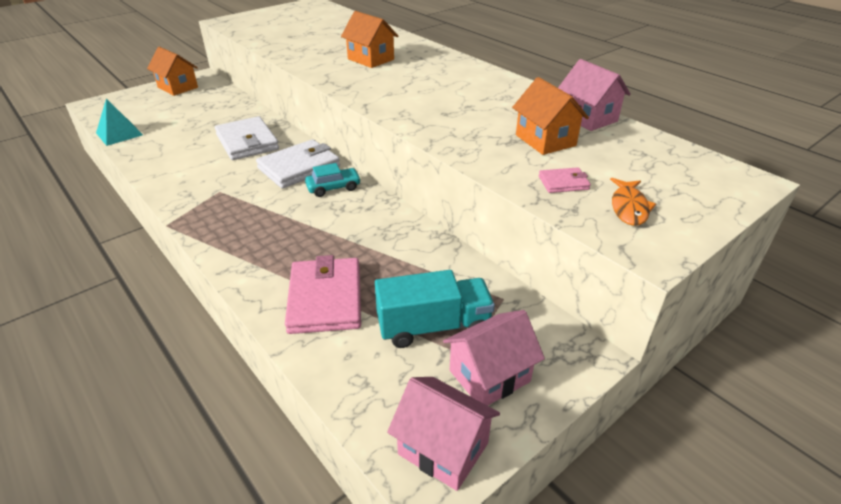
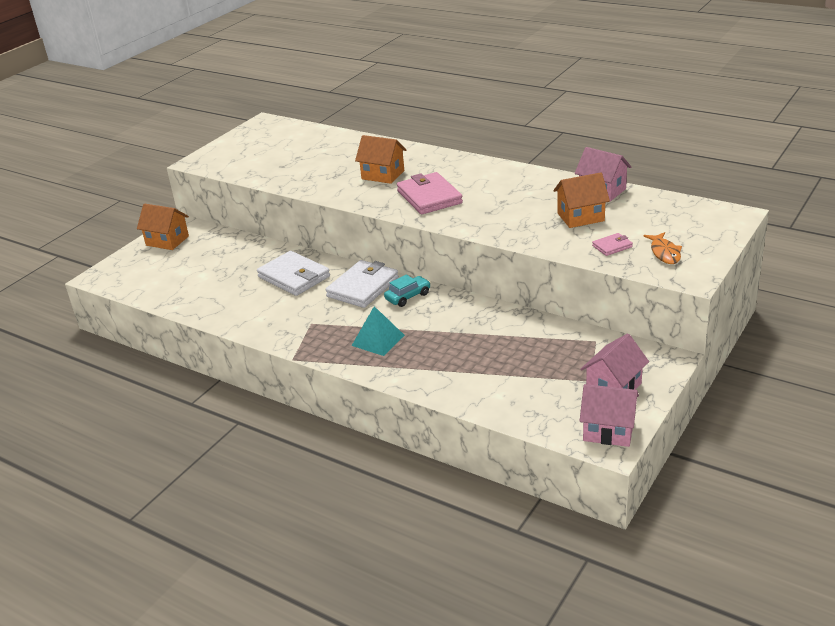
camera: 15 degrees left, 5 degrees down
turquoise pyramid [96,99,143,146] -> turquoise pyramid moved to [352,306,405,356]
pink wallet [285,255,361,334] -> pink wallet moved to [397,172,463,214]
turquoise truck [375,270,495,348] -> none
orange house [512,77,589,155] -> orange house turned 60 degrees counterclockwise [553,172,610,228]

